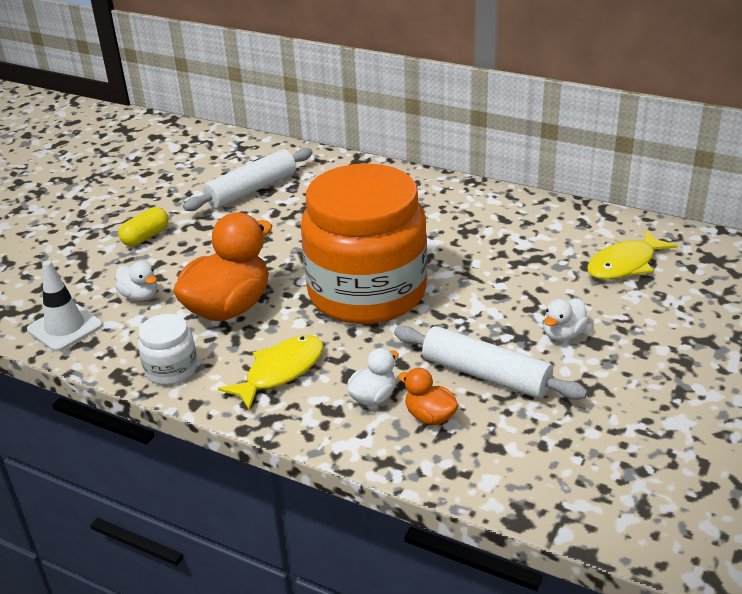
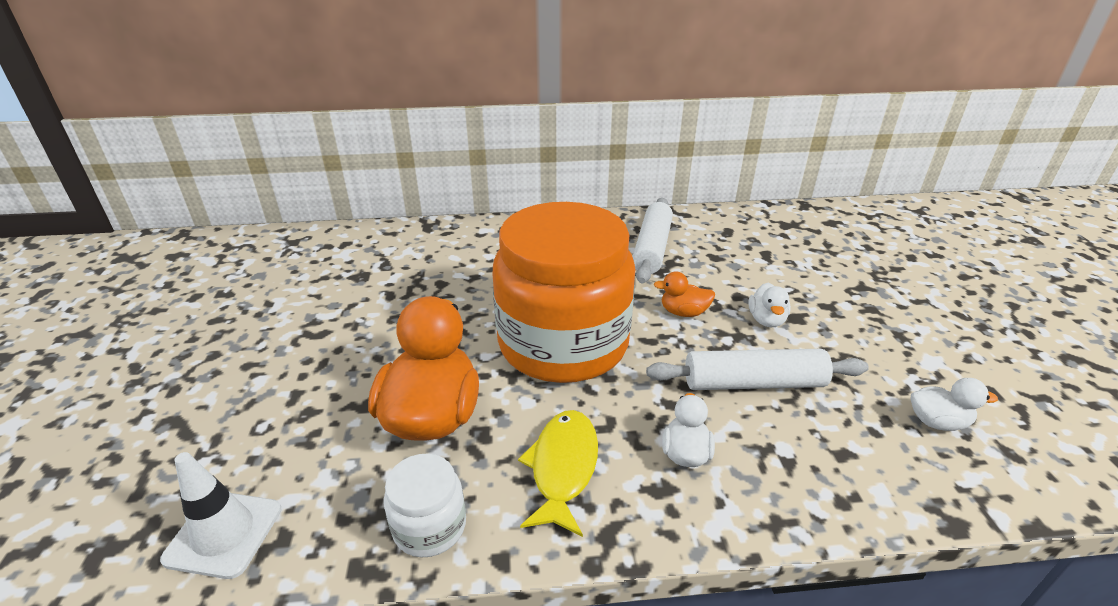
camera: 35 degrees left, 0 degrees up
white duck [115,261,158,301] -> white duck moved to [910,378,998,431]
yellow capsule [118,207,169,246] -> none
white rolling pin [183,148,313,211] -> white rolling pin moved to [633,198,673,283]
orange duck [398,368,459,425] -> orange duck moved to [654,271,715,317]
yellow fish [587,229,678,280] -> none

